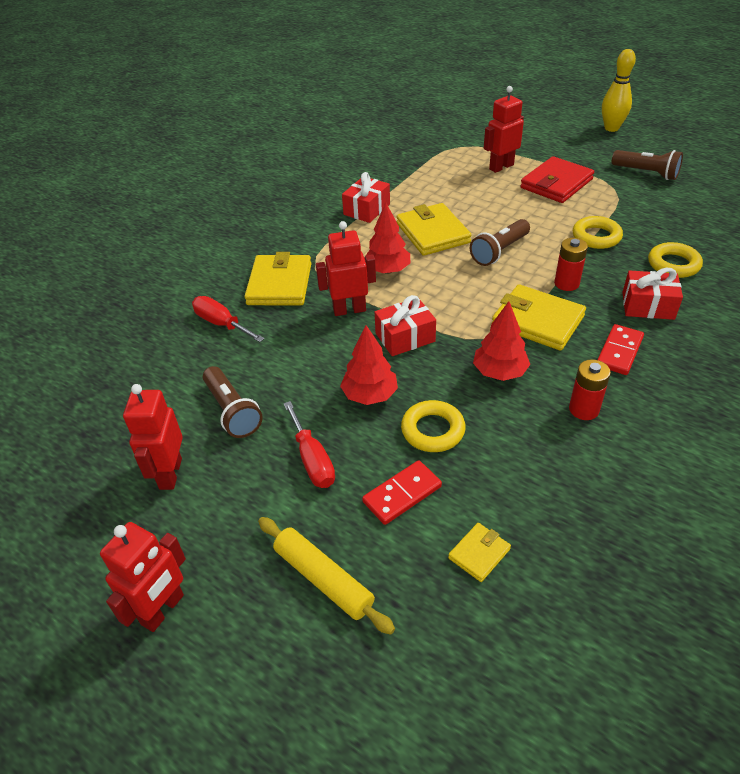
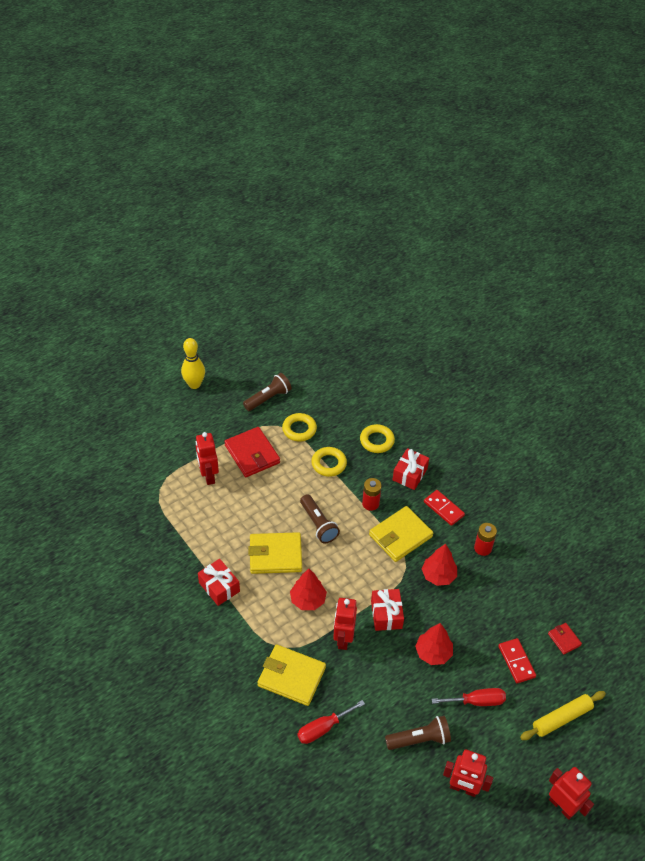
camera: 75 degrees left, 5 degrees up
yellow ring [401,400,466,452] -> yellow ring moved to [282,413,317,442]
yellow wallet [448,523,511,582] -> red wallet [548,623,582,655]

